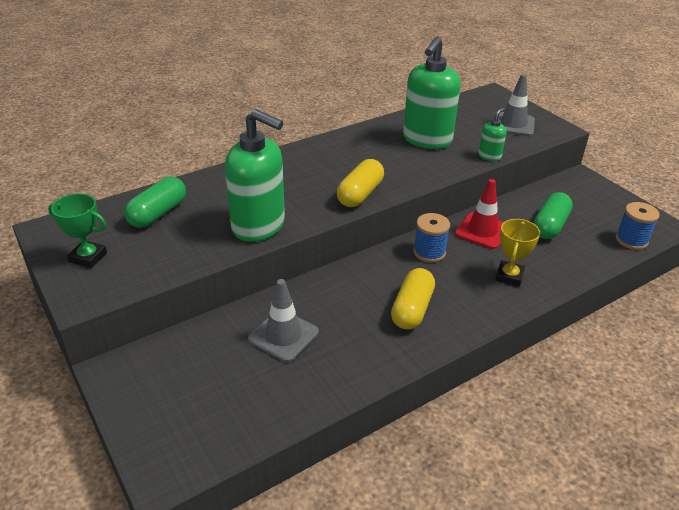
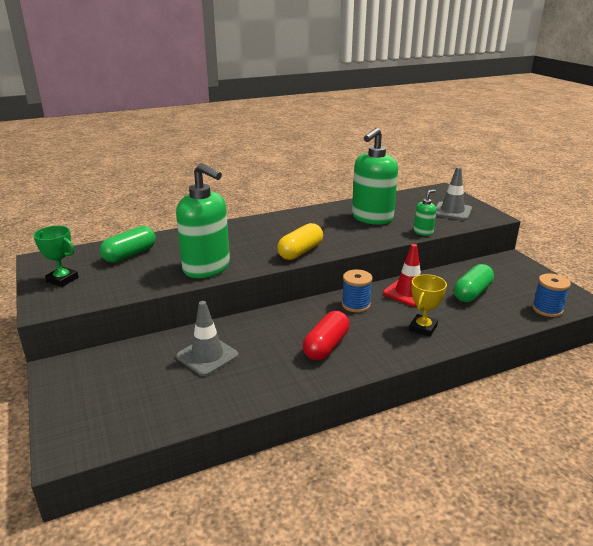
camera: 10 degrees right, 10 degrees down
yellow capsule [391,268,435,330] -> red capsule [303,311,350,360]

